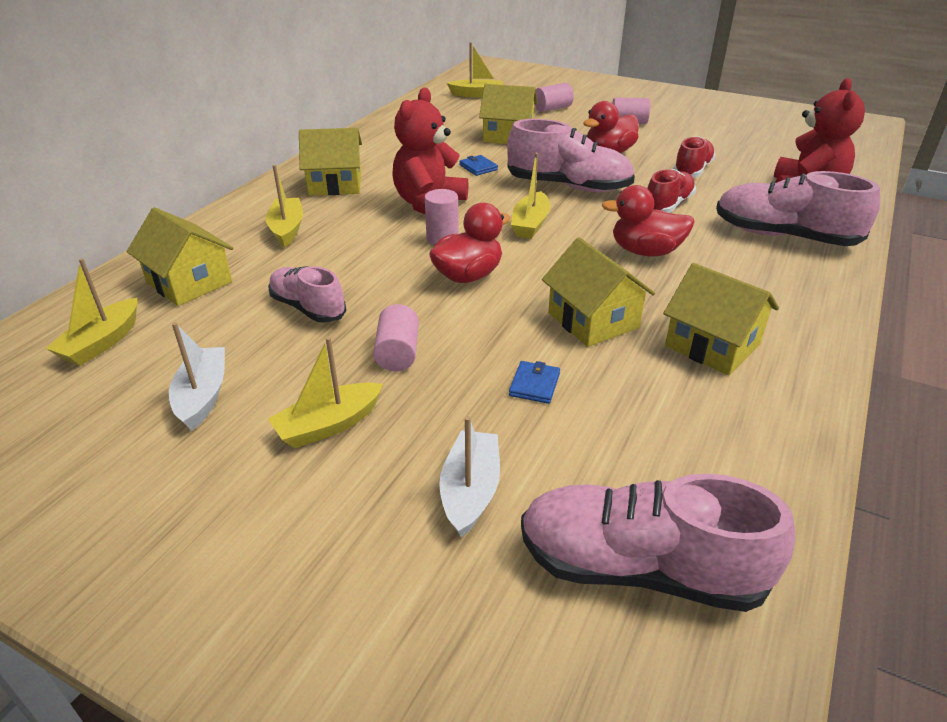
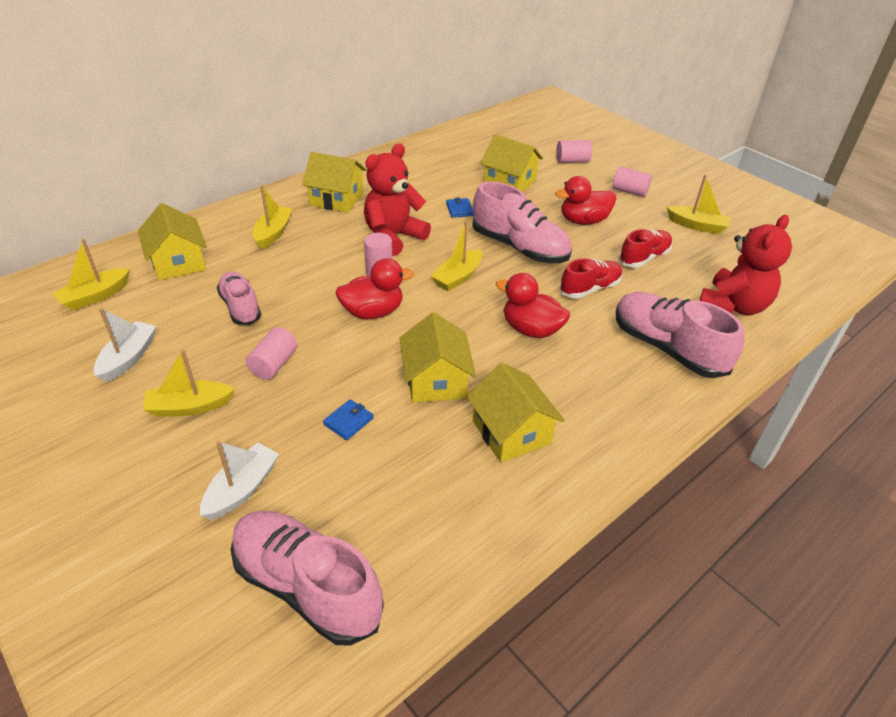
camera: 20 degrees right, 5 degrees up
yellow boat [447,42,503,97] -> yellow boat moved to [667,175,731,234]

